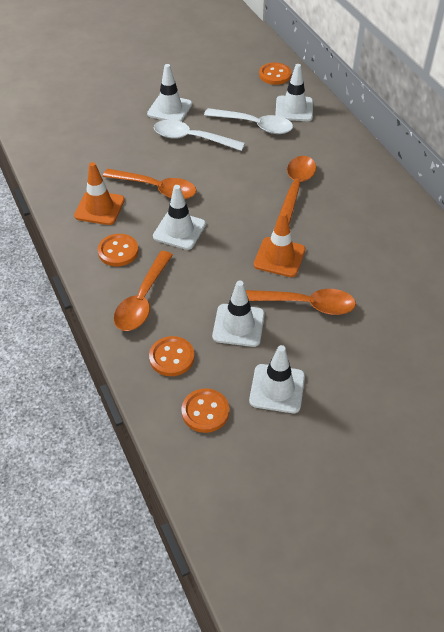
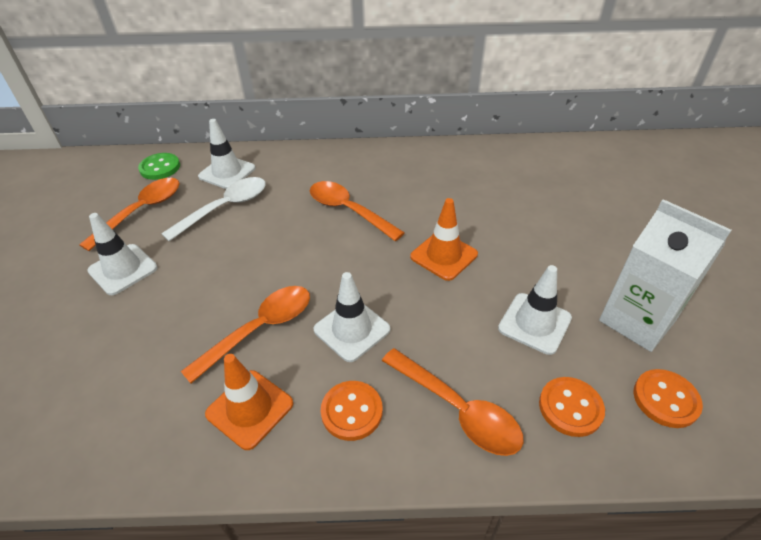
camera: 65 degrees left, 5 degrees down
white spoon [154,120,245,151] -> none
orange spoon [246,289,356,315] -> orange spoon moved to [79,178,180,251]
white traffic cone [249,345,305,413] -> white carton [599,199,731,352]
orange button [259,62,291,85] -> green button [138,153,180,180]

